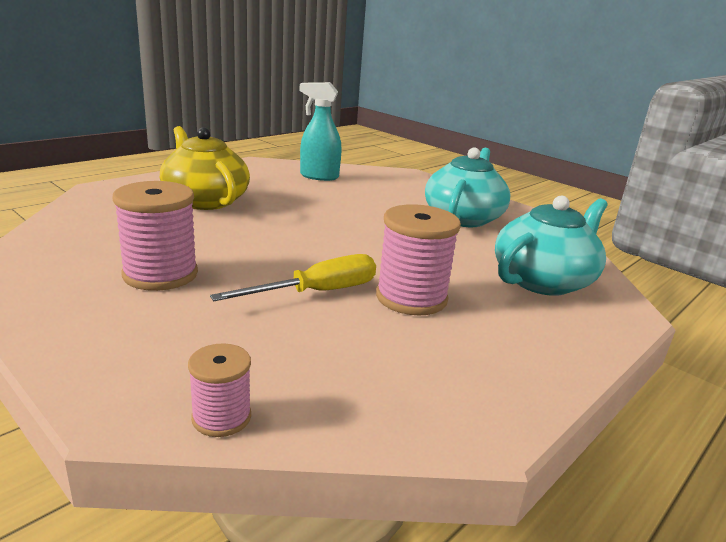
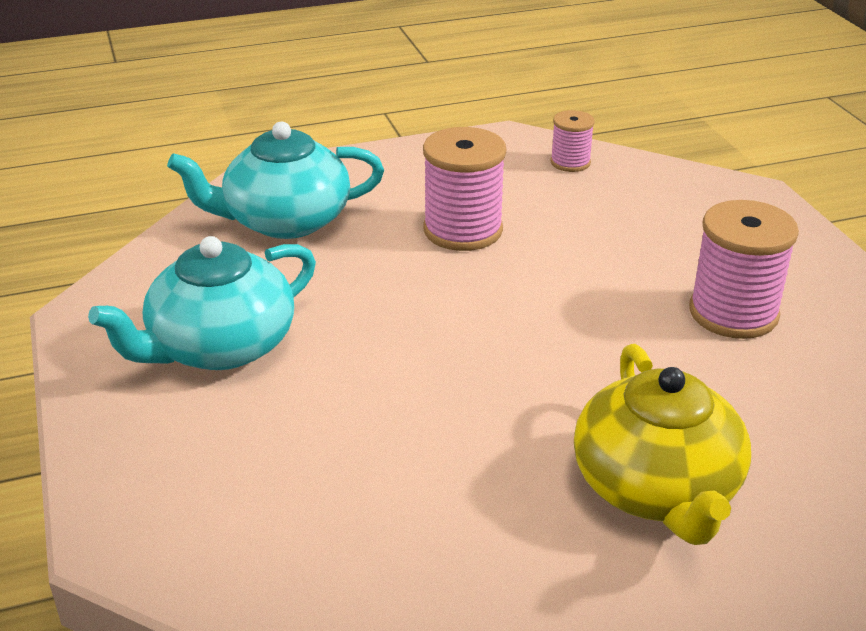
camera: 150 degrees left, 10 degrees up
pink spool [188,343,251,437] -> pink spool moved to [550,110,595,172]
yellow screwdriver [210,254,376,301] -> none
turquoise spray bottle [300,82,342,181] -> none

